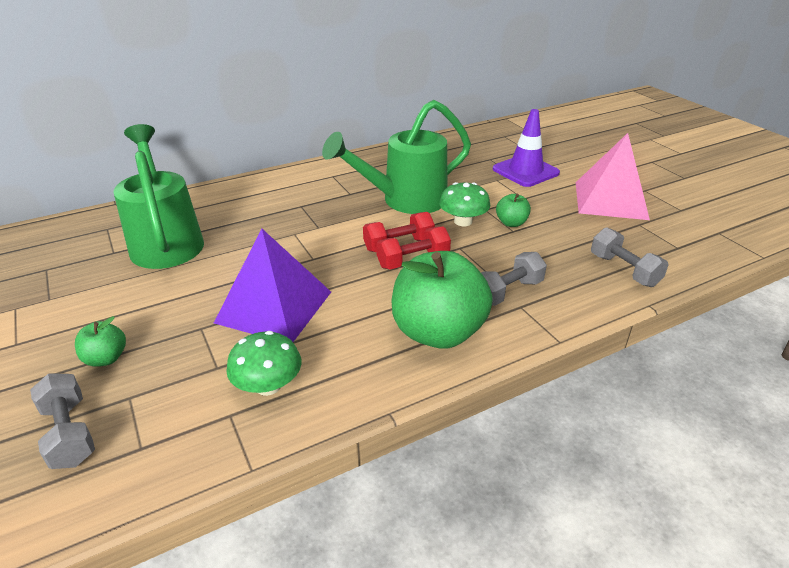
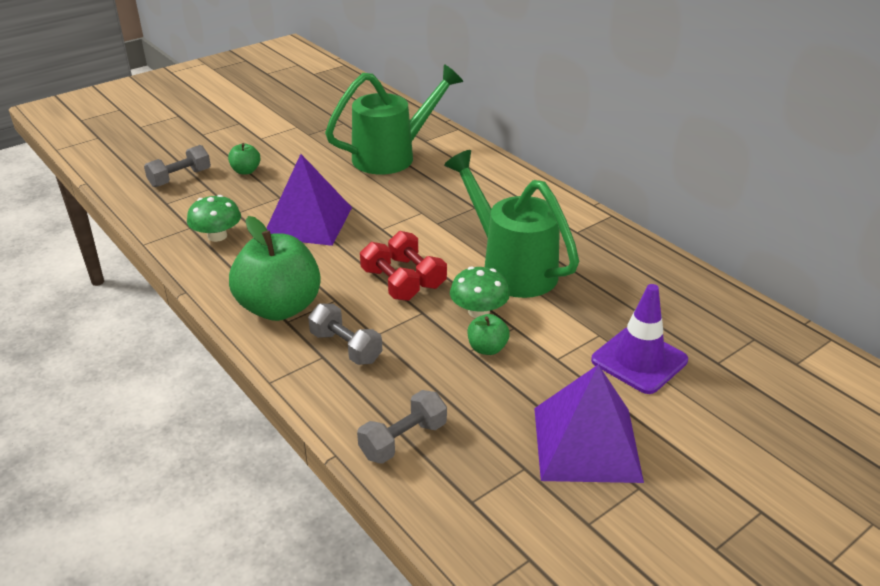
camera: 80 degrees right, 0 degrees up
pink pyramid [576,133,650,220] -> purple pyramid [534,364,644,483]

